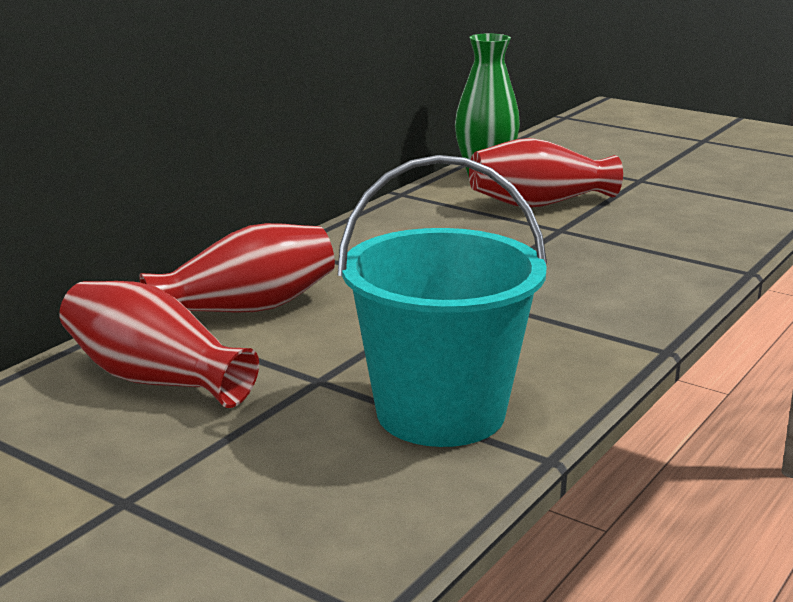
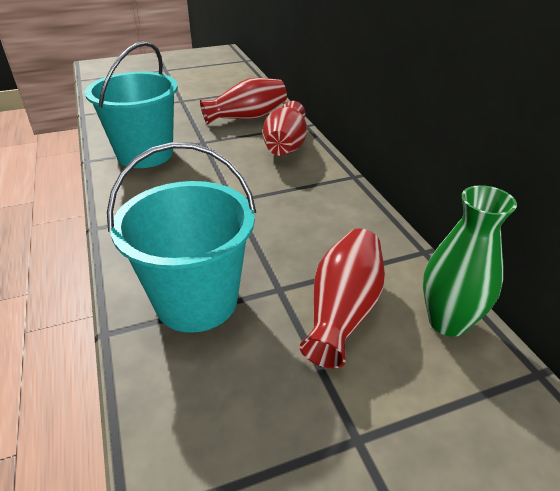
camera: 125 degrees right, 15 degrees up
none -> turquoise bucket [107,142,256,333]

